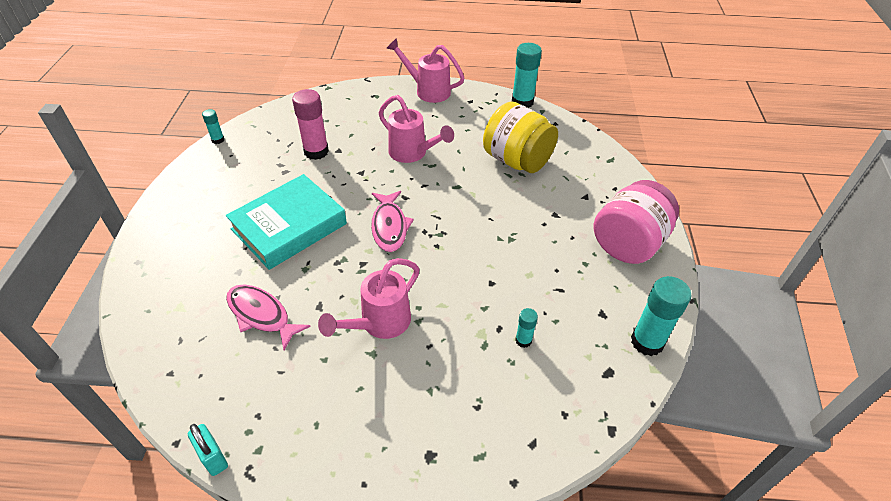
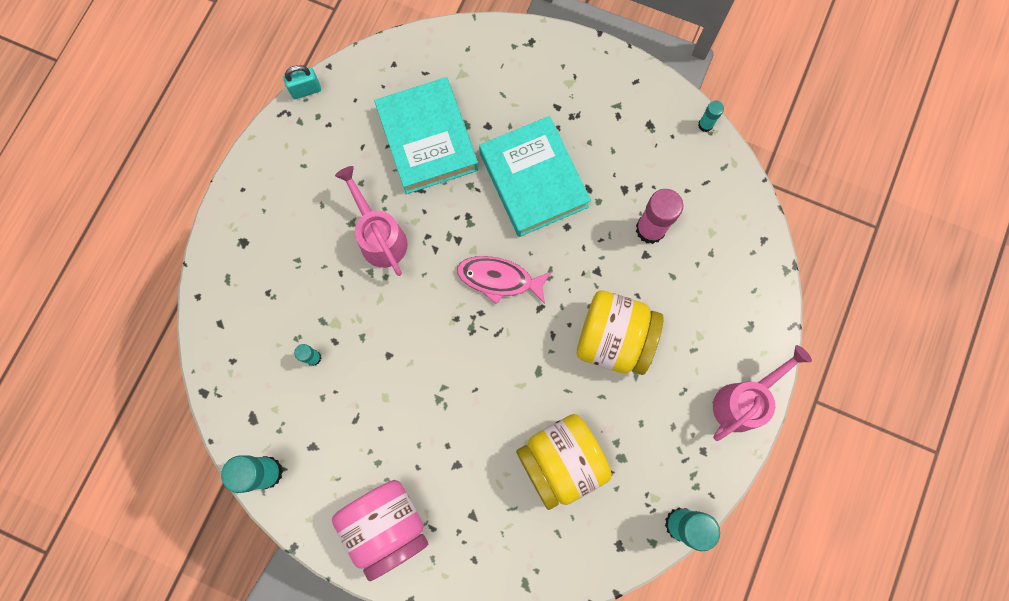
camera: 110 degrees right, 30 degrees up
pink fish [226,284,311,350] -> turquoise book [374,77,479,194]
pink watering can [379,95,454,163] -> yellow jar [577,290,664,375]

